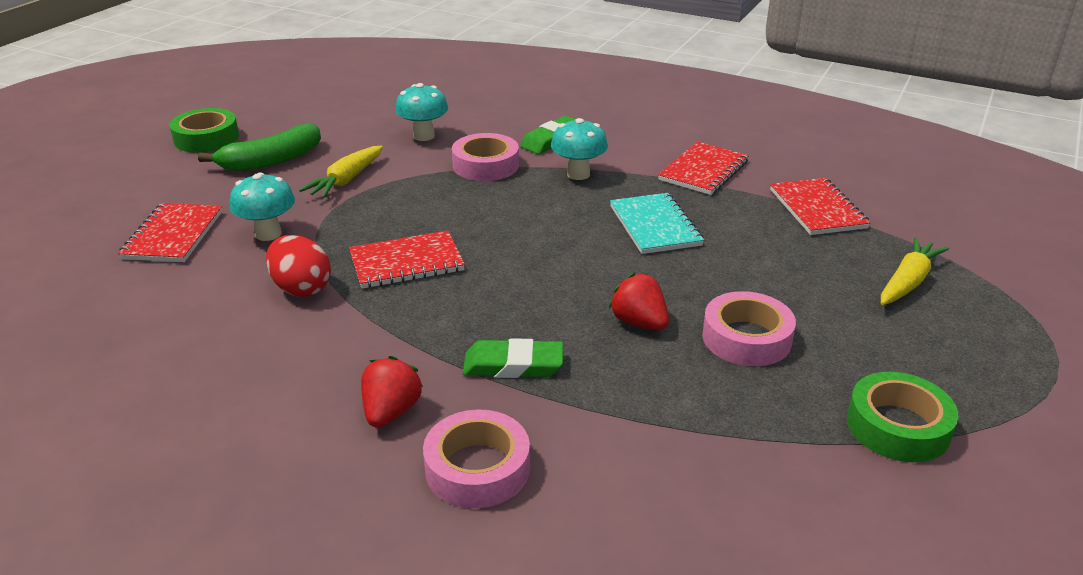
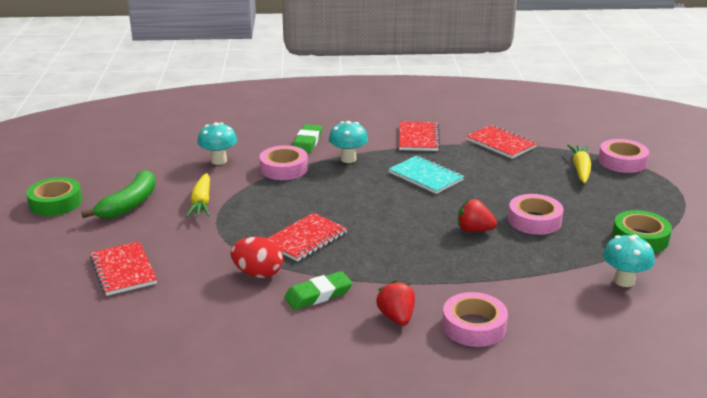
camera: 30 degrees left, 5 degrees down
turquoise mushroom [229,172,295,241] -> turquoise mushroom moved to [603,235,655,287]
green eraser [463,338,563,378] -> green eraser moved to [284,271,352,310]
none -> pink tape [598,139,649,173]

